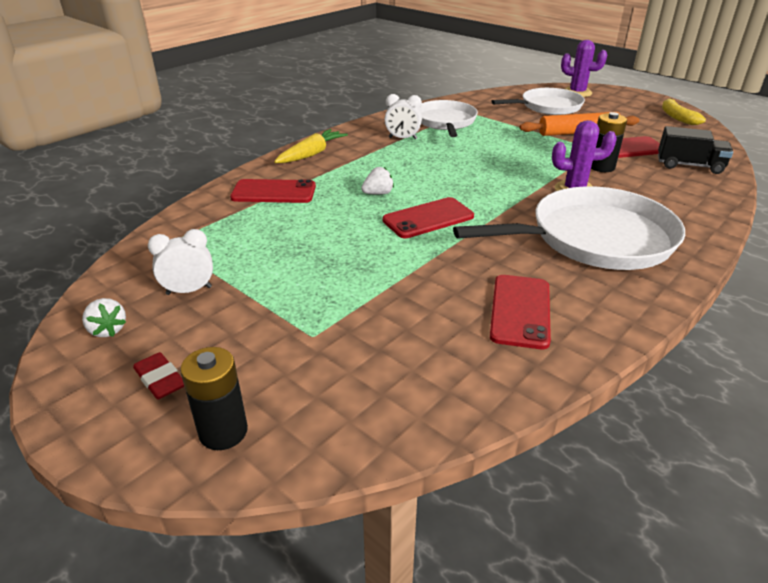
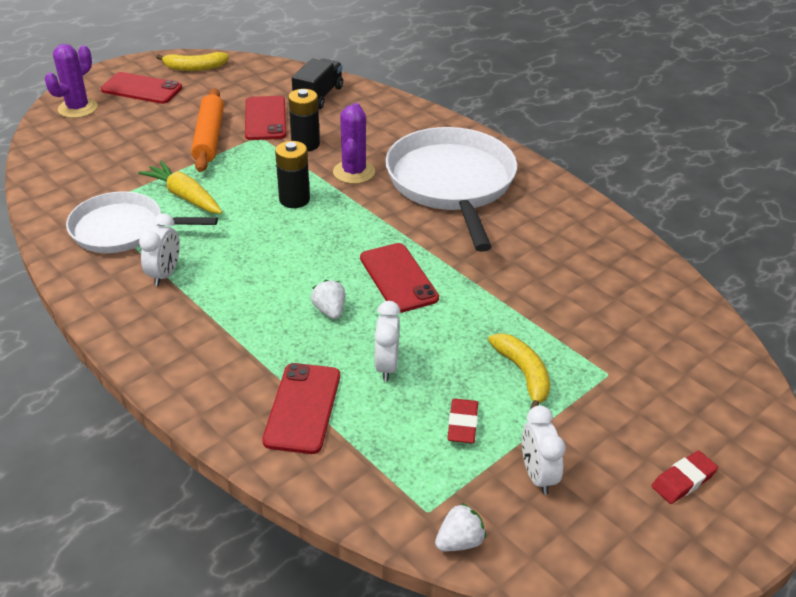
camera: 85 degrees left, 5 degrees up
white strawberry [82,298,126,337] -> white strawberry moved to [435,503,486,551]
black battery [180,347,248,450] -> black battery moved to [275,141,310,208]
yellow carrot [274,129,348,163] -> yellow carrot moved to [138,161,223,214]
red phone [490,275,551,349] -> red phone moved to [101,72,182,104]
white pan [491,88,585,115] -> none
none -> white clock [375,301,401,381]
none -> red eraser [447,399,478,443]
none -> yellow banana [488,333,550,409]

